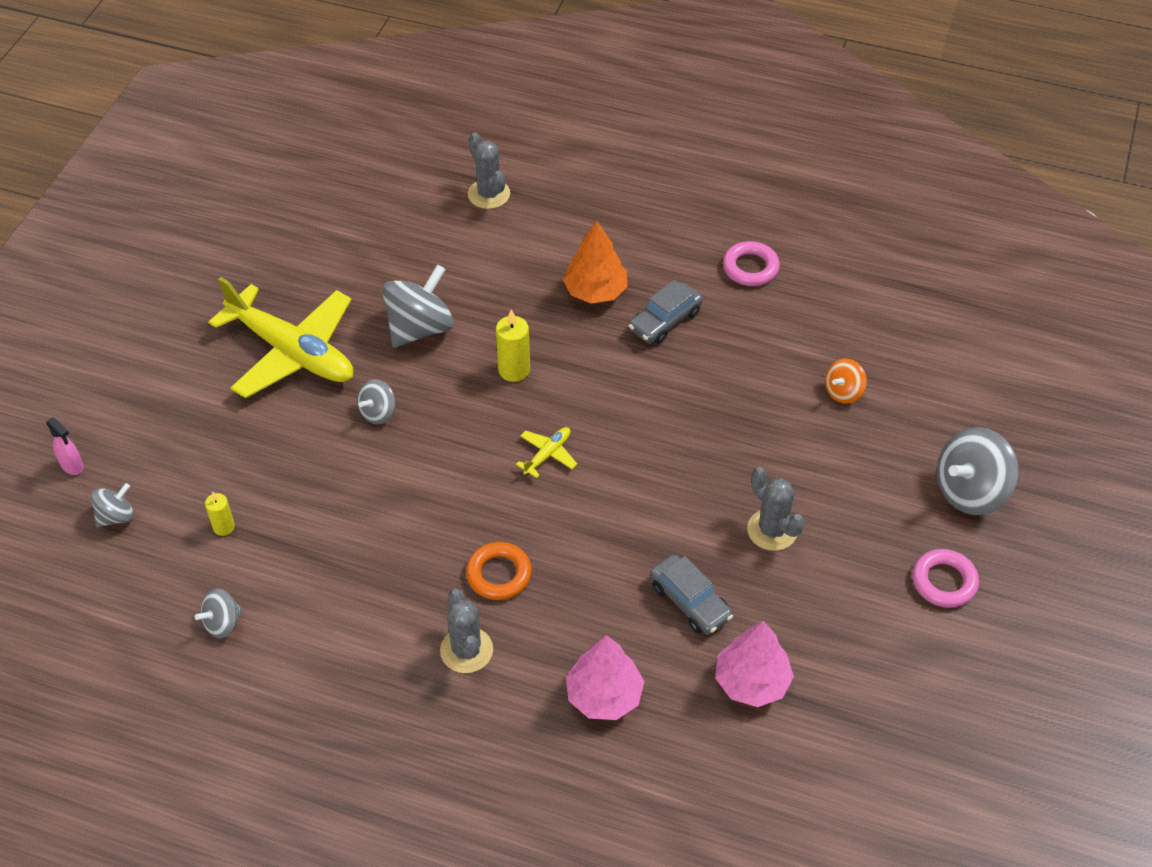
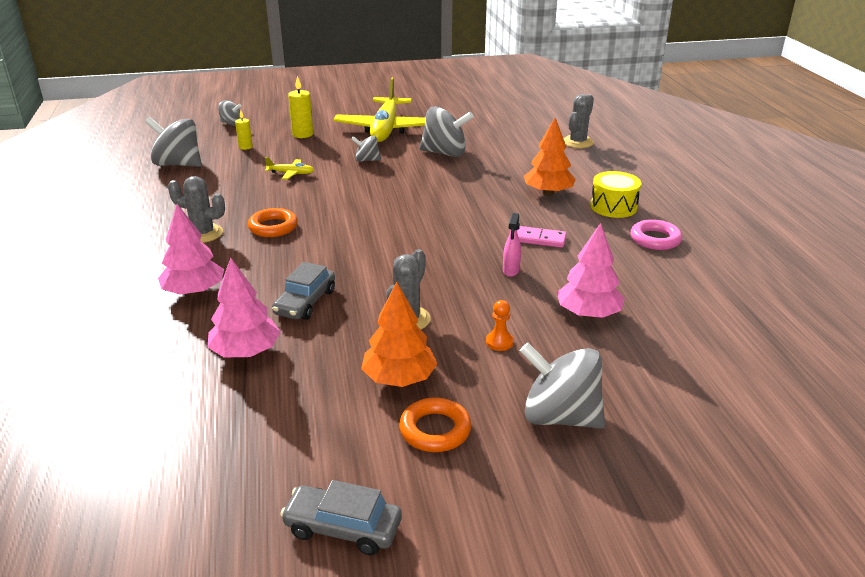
camera: 60 degrees right, 20 degrees down
pink spray bottle [46,417,84,475] -> pink spray bottle moved to [503,213,521,277]
grey spinning top [195,588,242,638] -> grey spinning top [145,117,201,167], size x1.84
grey cactus [440,589,493,673] -> grey cactus turned 60 degrees clockwise [168,176,225,243]
yellow candle [496,309,530,382] -> yellow candle moved to [288,76,313,138]
yellow plane [516,427,577,478] -> yellow plane moved to [265,157,314,179]
grey car [629,280,703,344] -> grey car moved to [280,480,402,555]
orange spinning top [825,358,867,404] -> pink tree [557,223,625,318]
pink ring [913,549,979,608] -> orange ring [399,398,471,452]
none -> orange tree [361,282,437,387]
none -> orange pawn [486,300,514,351]
none -> pink domino [517,226,567,248]
none -> yellow drum [590,171,641,218]

